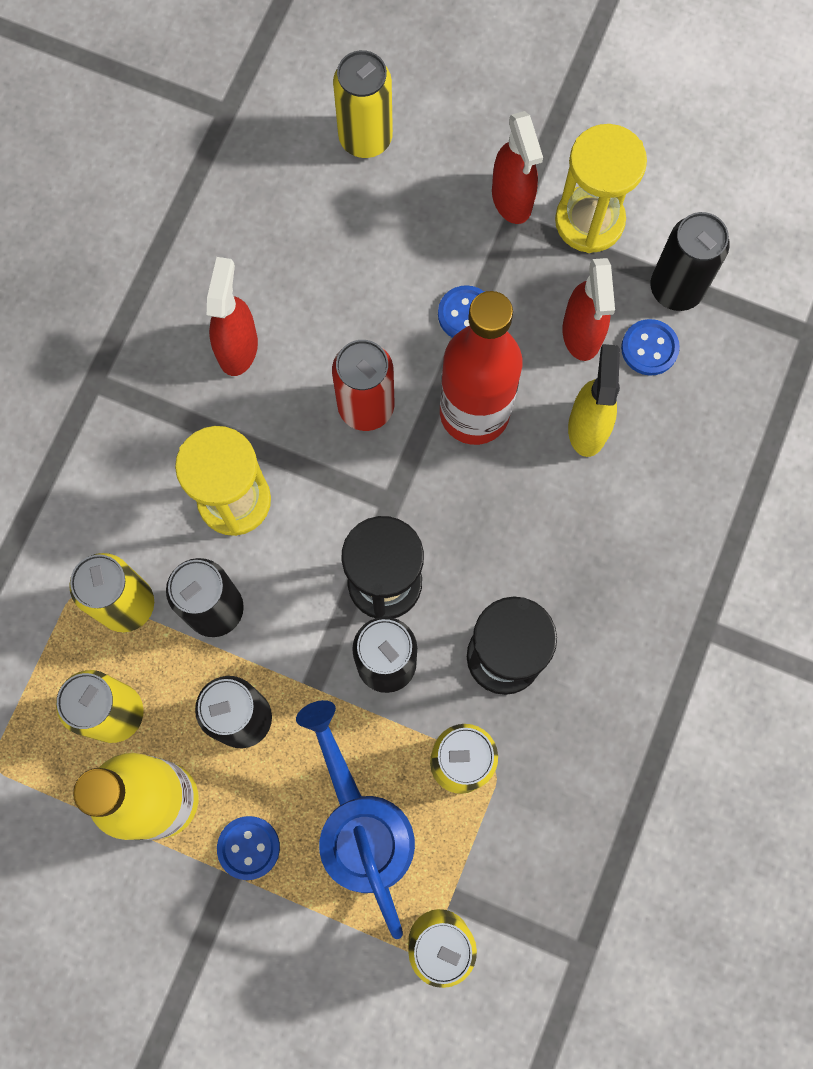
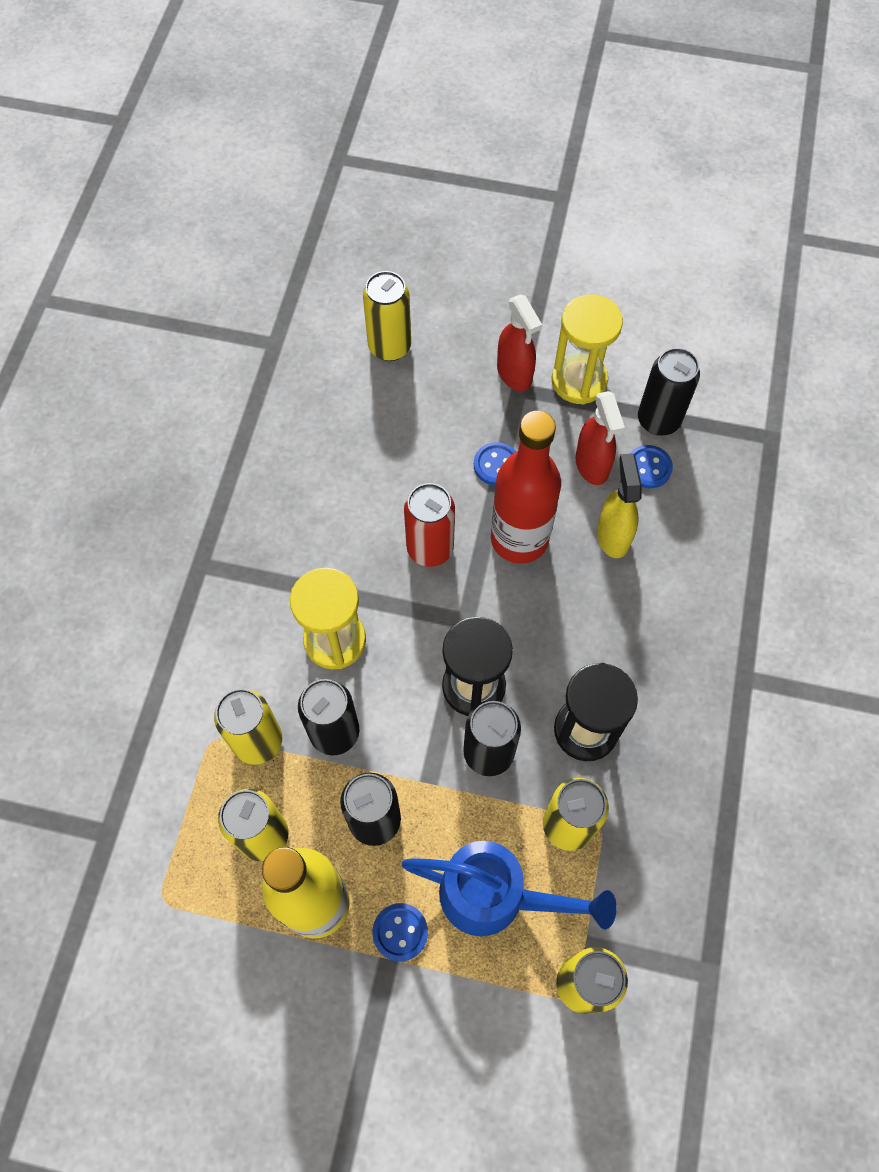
camera: 10 degrees left, 10 degrees down
red spray bottle [207,257,258,376] -> none
blue watering can [296,700,415,939] -> blue watering can turned 135 degrees clockwise [402,841,617,936]

